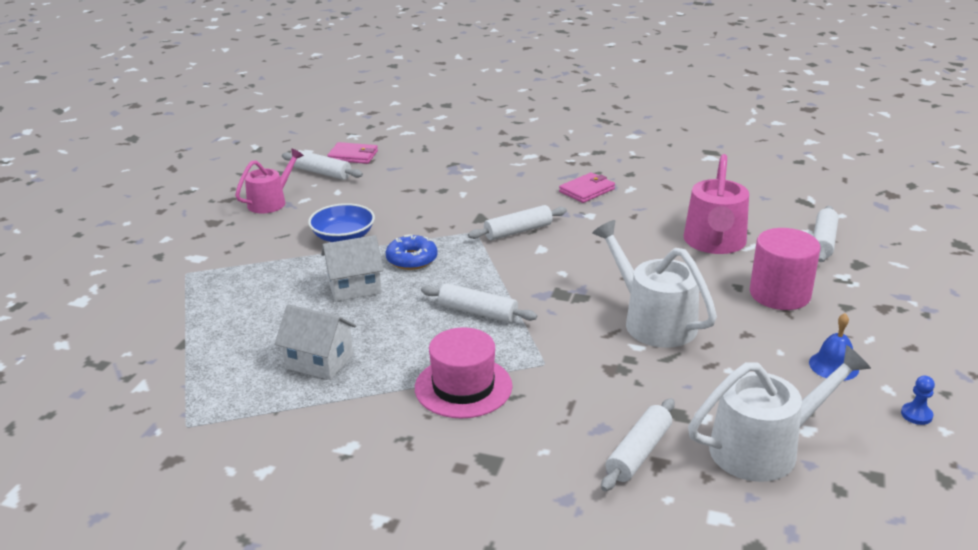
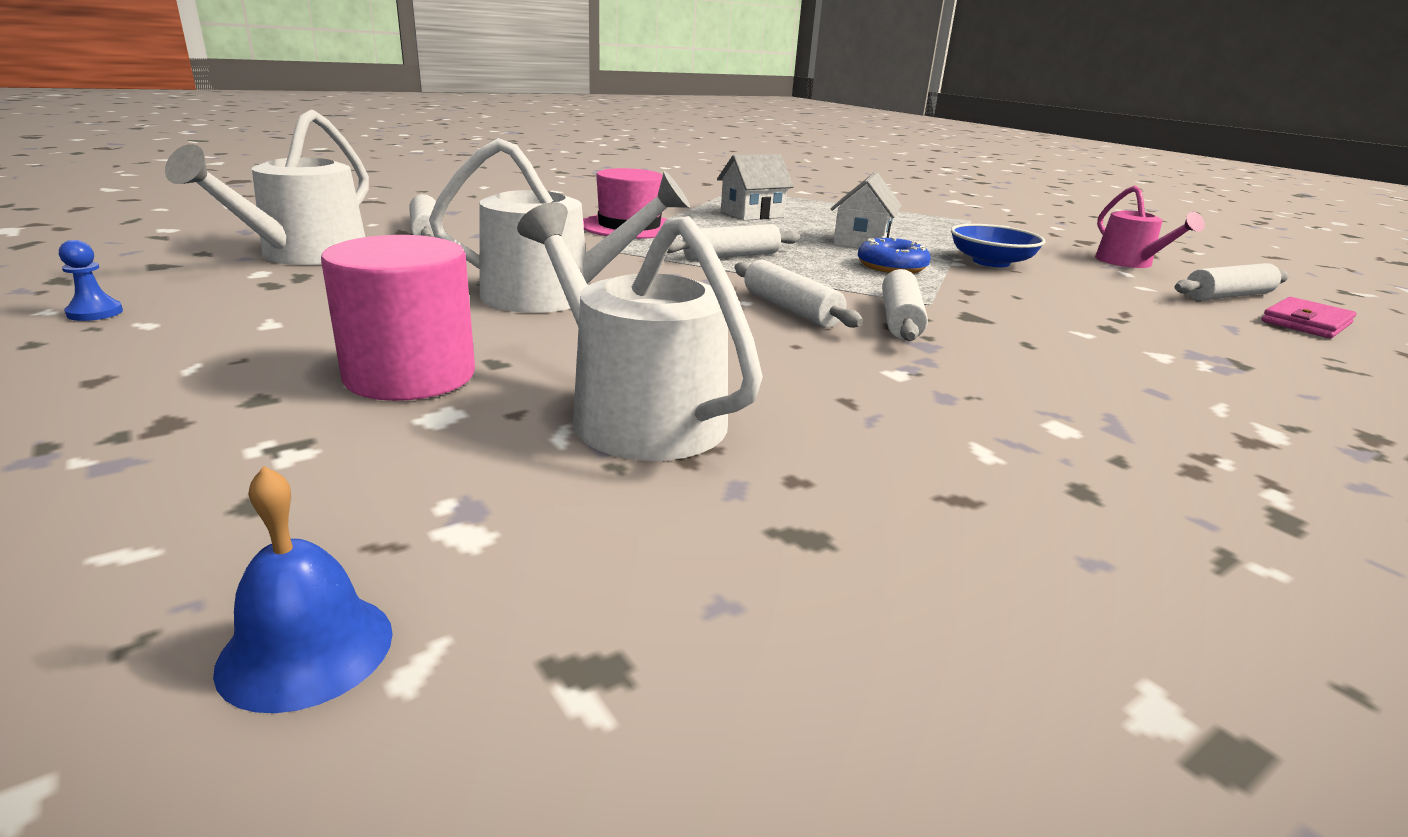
camera: 125 degrees right, 5 degrees down
pink wallet [559,172,615,203] -> none
pink watering can [683,154,749,254] -> white watering can [517,202,763,461]
blue bell [809,313,859,381] -> blue bell moved to [213,466,393,713]
white rolling pin [813,206,839,262] -> white rolling pin moved to [735,260,863,328]

